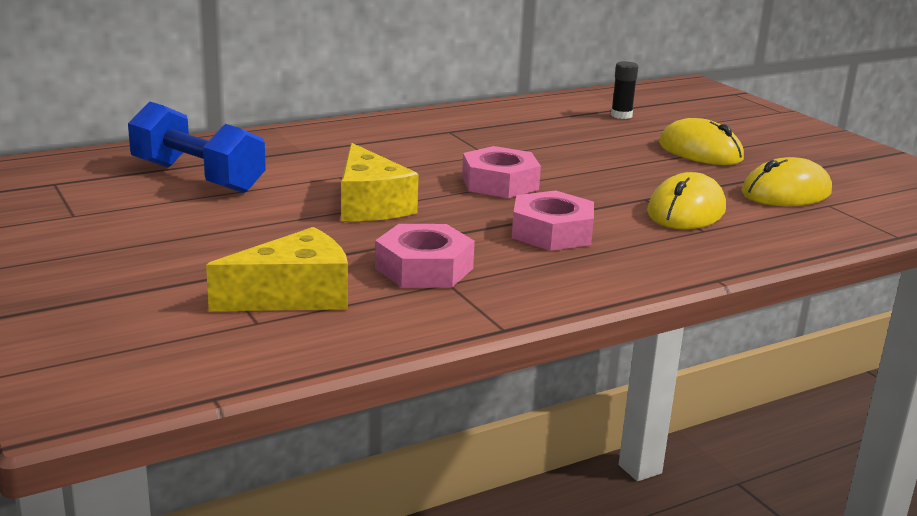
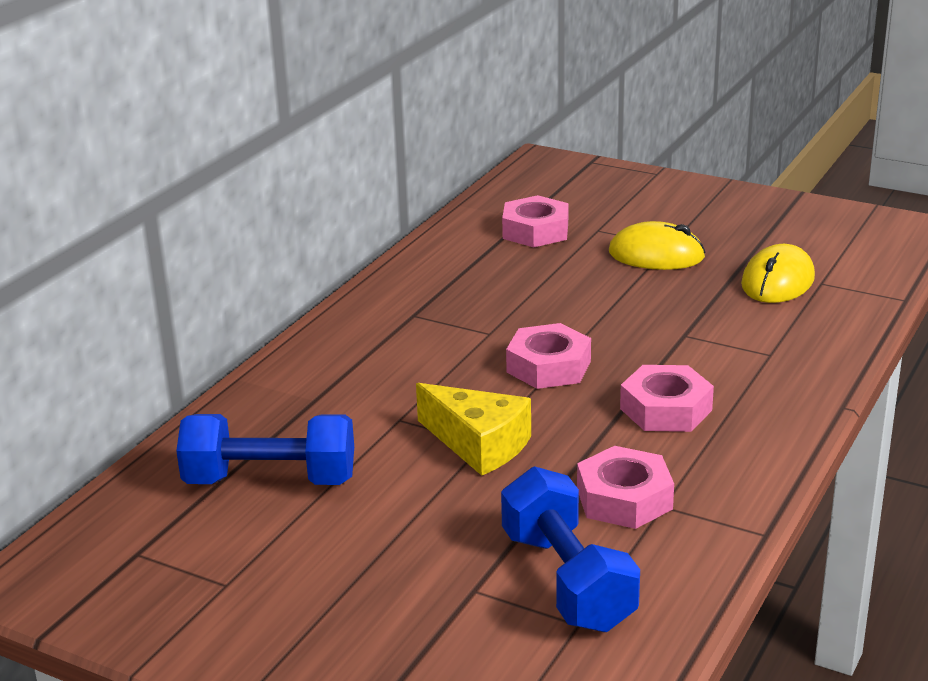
camera: 30 degrees left, 5 degrees up
yellow cheese [206,227,348,311] -> blue dumbbell [501,466,640,632]
black glue stick [611,61,638,119] -> pink nut [502,195,568,248]
yellow mouse [647,172,726,229] -> none

